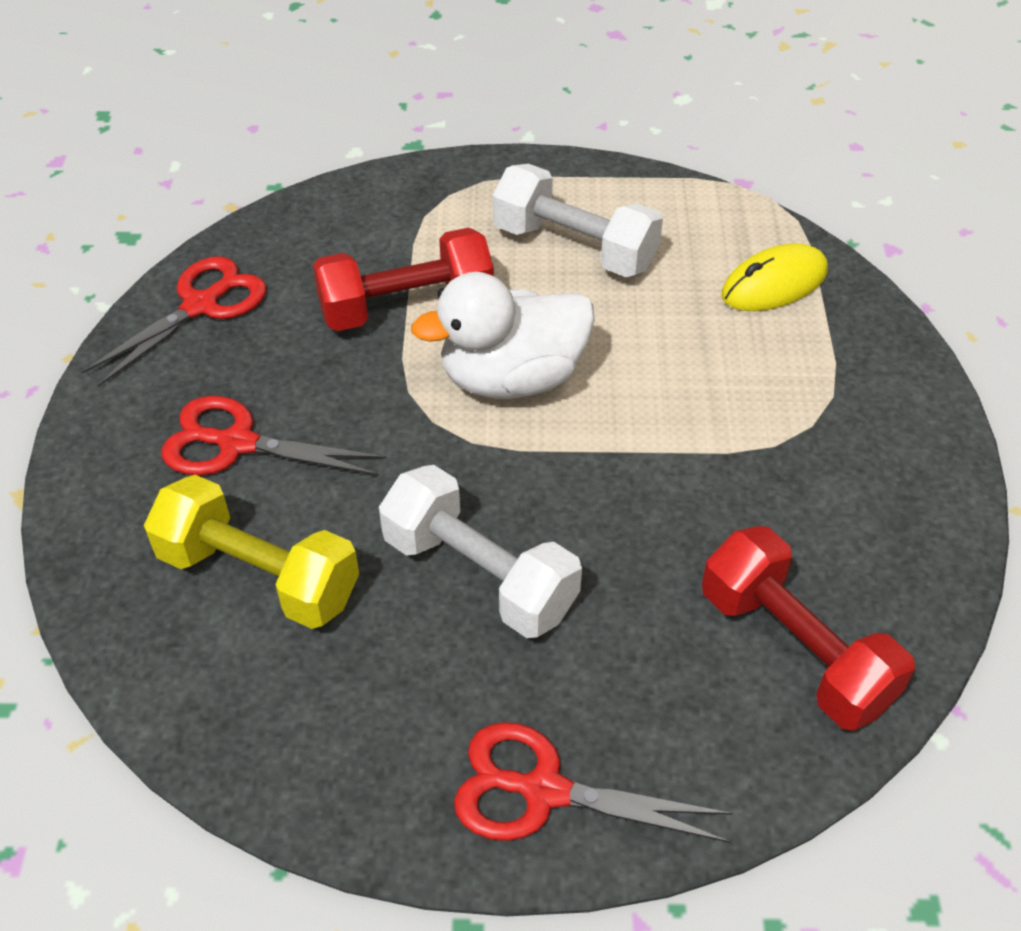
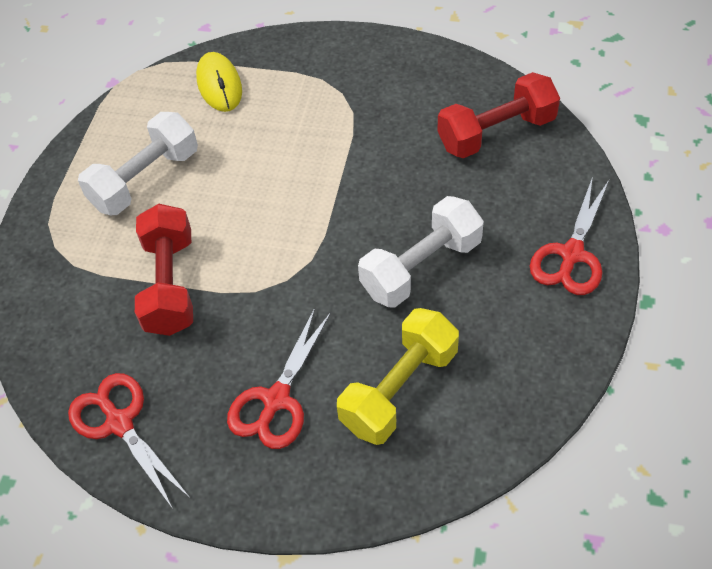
camera: 75 degrees left, 5 degrees up
white duck [411,272,595,399] -> none

